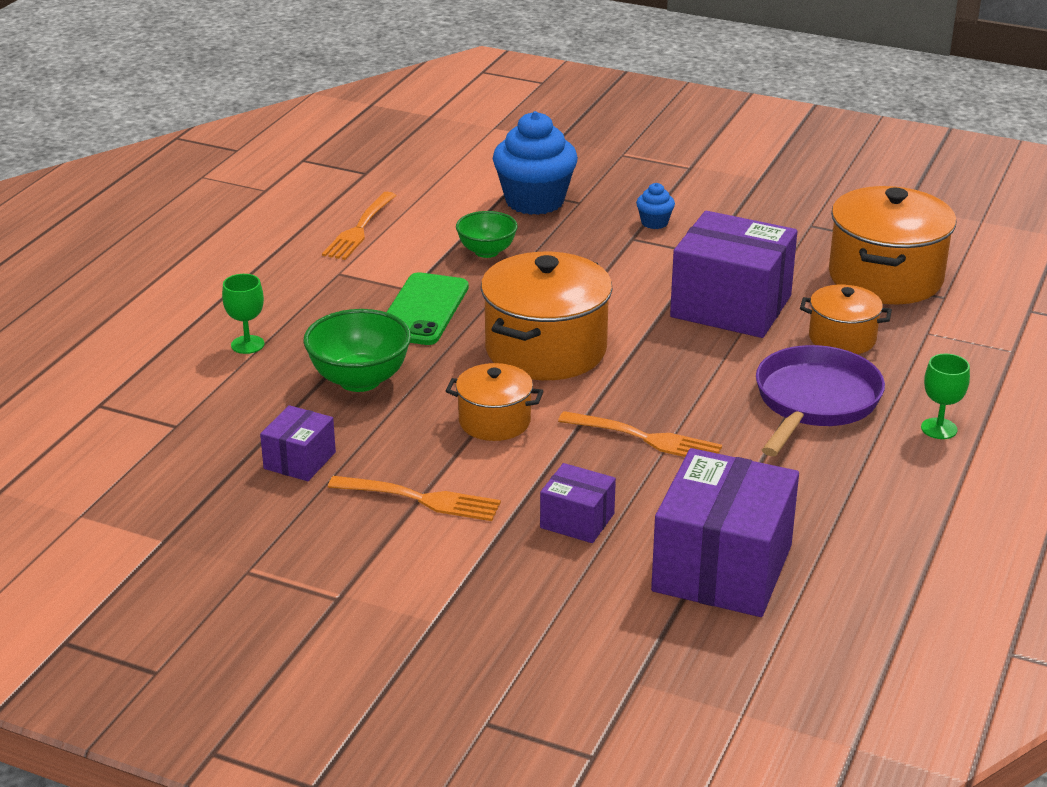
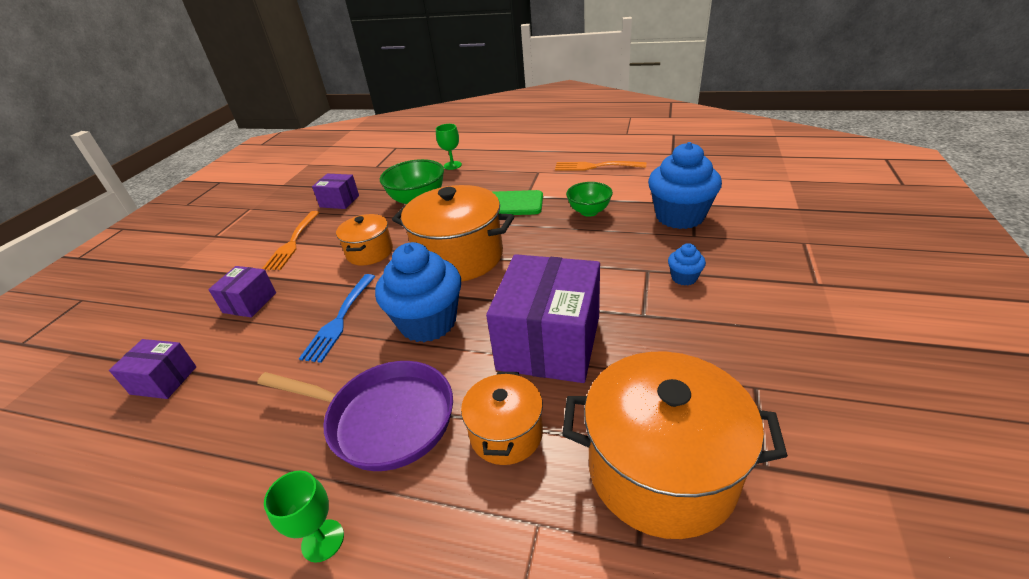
camera: 85 degrees right, 5 degrees up
orange fork [558,411,722,457] -> blue fork [299,274,375,363]
purple box [651,448,799,617] -> purple box [109,339,196,399], size x0.50
none -> blue cupcake [375,242,461,342]

